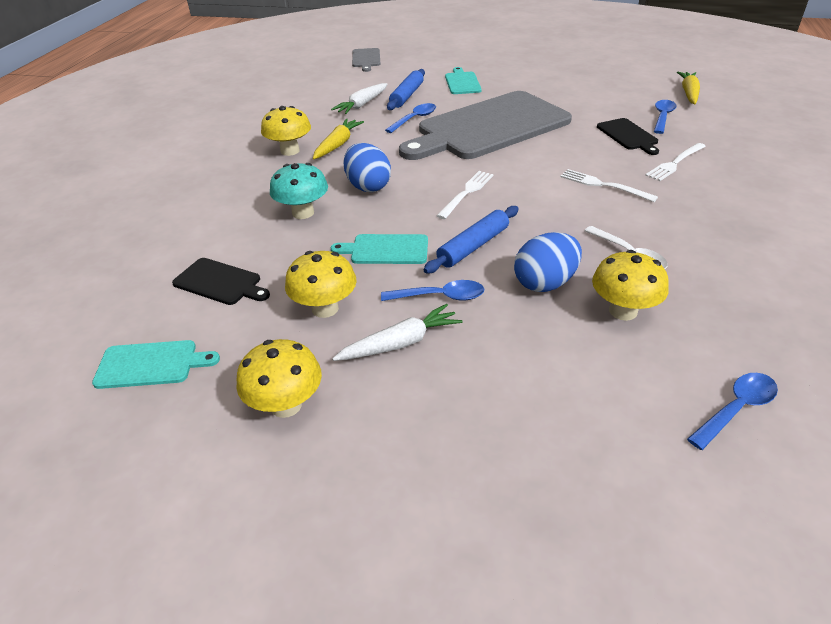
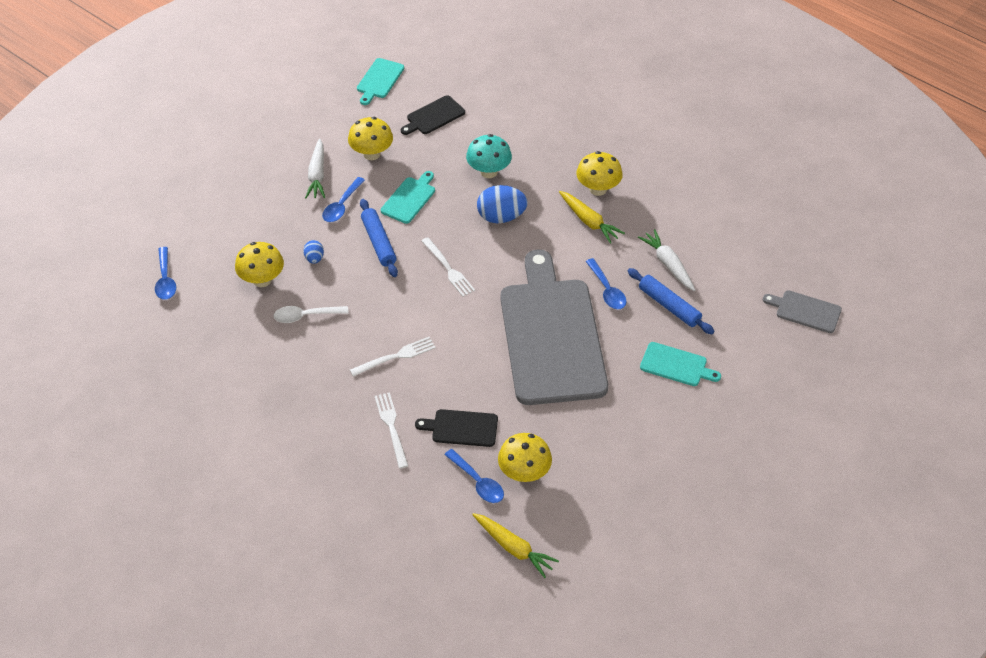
camera: 115 degrees right, 10 degrees up
yellow mushroom [236,339,322,418] -> yellow mushroom moved to [498,433,552,482]
blue egg [514,232,582,292] -> blue egg [303,240,324,264], size x0.52

